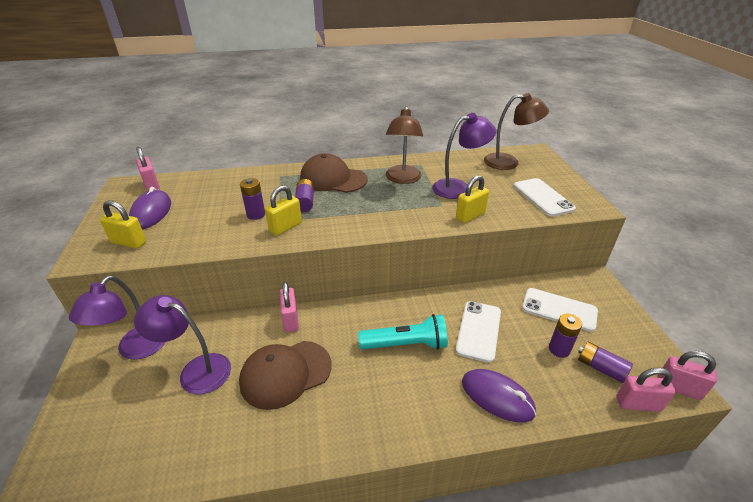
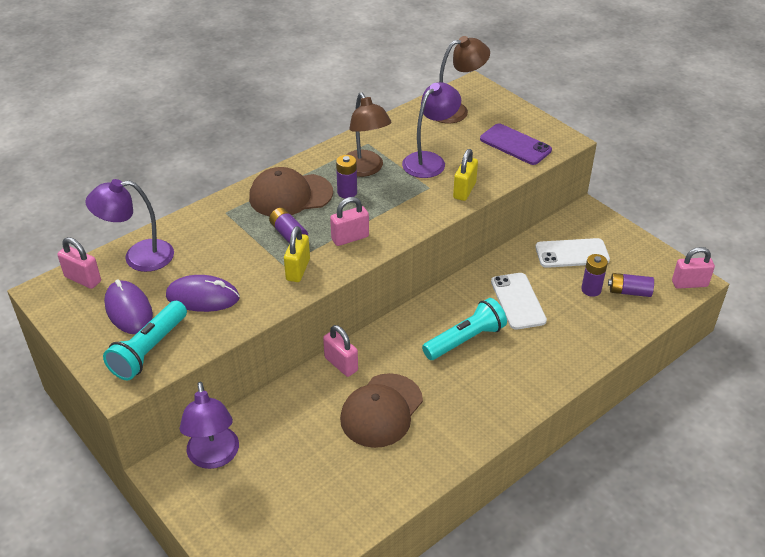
camera: 30 degrees left, 5 degrees up
yellow padlock [100,200,146,248] -> turquoise flashlight [103,301,187,381]
purple lamp [134,295,231,395] -> purple lamp moved to [85,179,174,272]
purple battery [240,178,265,220] -> purple battery moved to [336,155,357,199]
purple mouse [462,369,536,422] -> purple mouse moved to [166,275,240,312]
white phone [514,178,576,217] -> purple phone [480,123,552,165]
pink padlock [616,368,676,412] -> pink padlock moved to [330,197,369,246]

